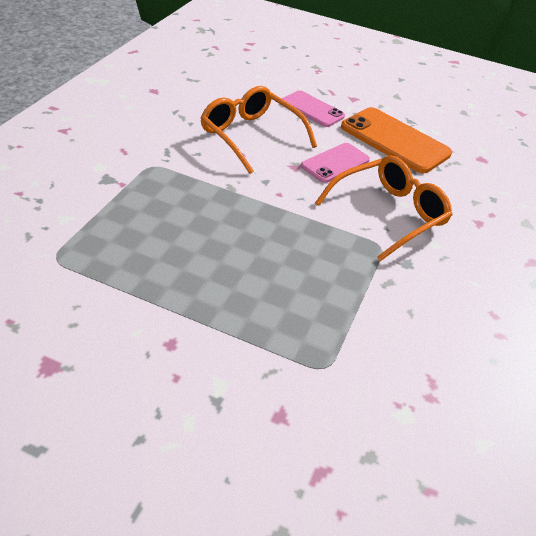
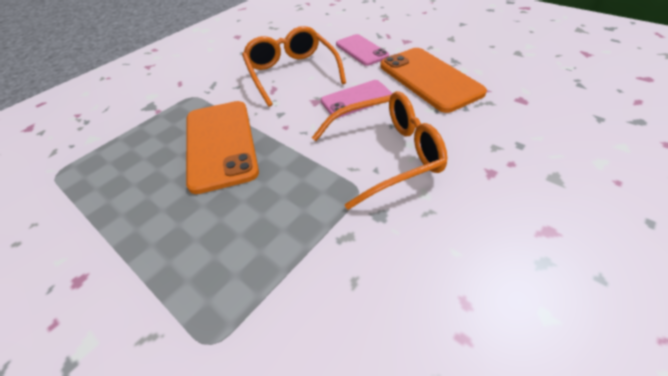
camera: 25 degrees right, 5 degrees up
none -> orange phone [186,101,259,194]

